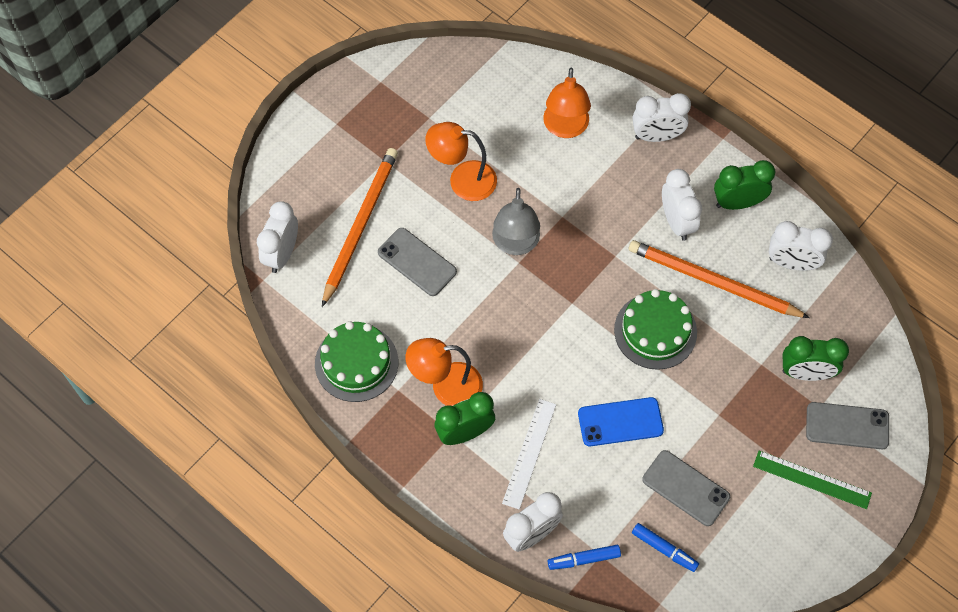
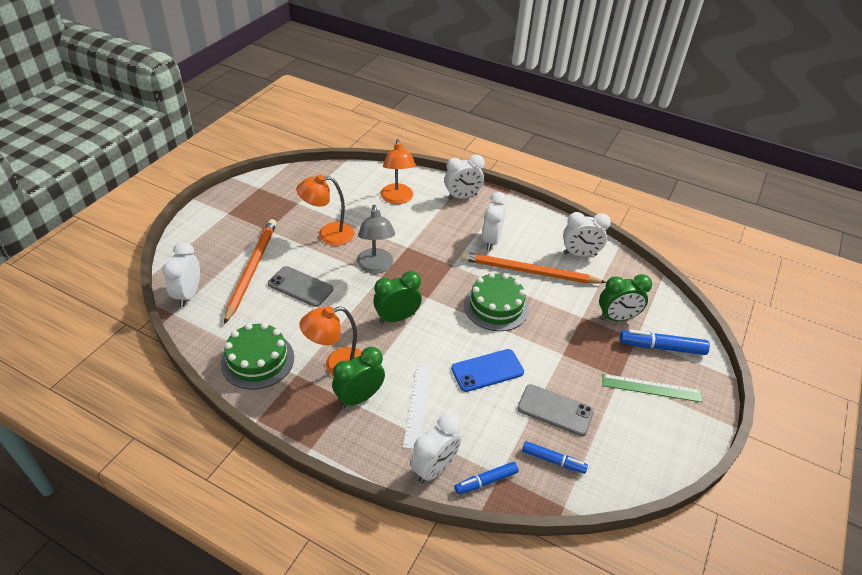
camera: 15 degrees left, 20 degrees down
white clock [662,169,702,241] -> white clock turned 135 degrees counterclockwise [482,192,507,251]
green clock [714,160,775,210] -> green clock moved to [373,271,422,323]
grey phone [806,402,889,449] -> blue marker [620,330,710,355]

